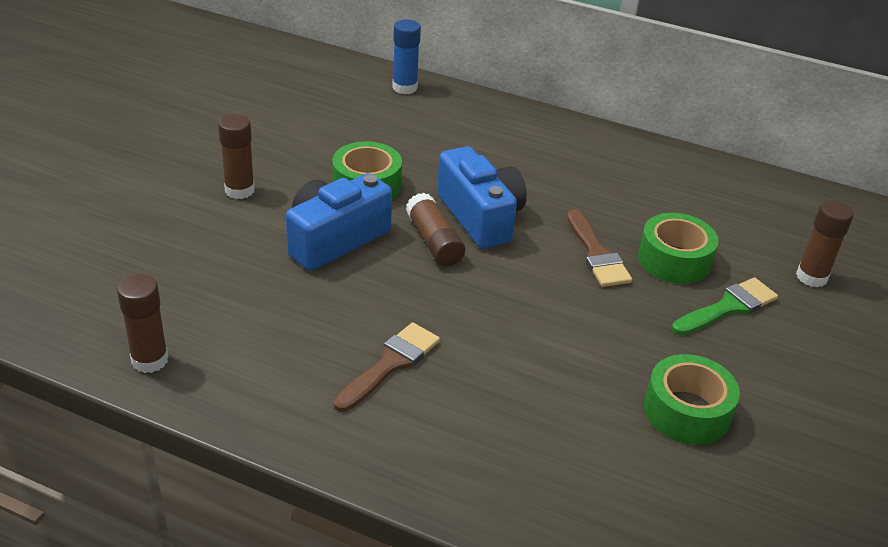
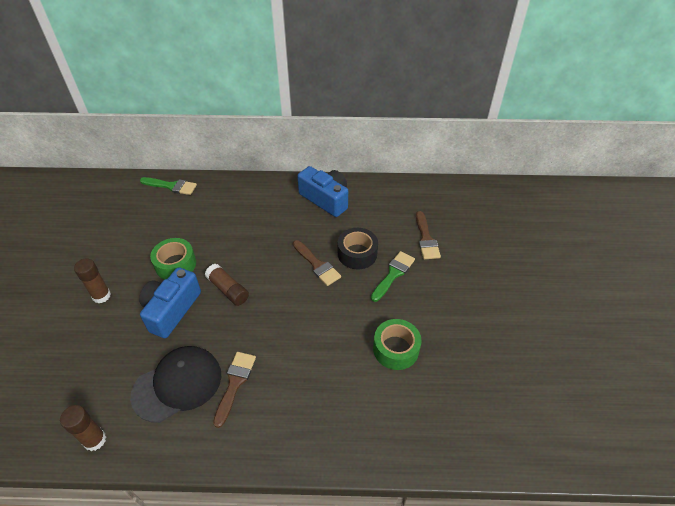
camera: 20 degrees left, 10 degrees up
blue glue stick [392,19,421,94] -> green brush [140,177,197,195]
blue camera [437,146,527,249] -> blue camera moved to [297,166,348,217]
green tape [638,213,719,284] -> black tape [338,228,378,269]
brown glue stick [796,200,854,287] -> brown brush [416,211,441,259]
none -> black cap [130,346,221,423]

